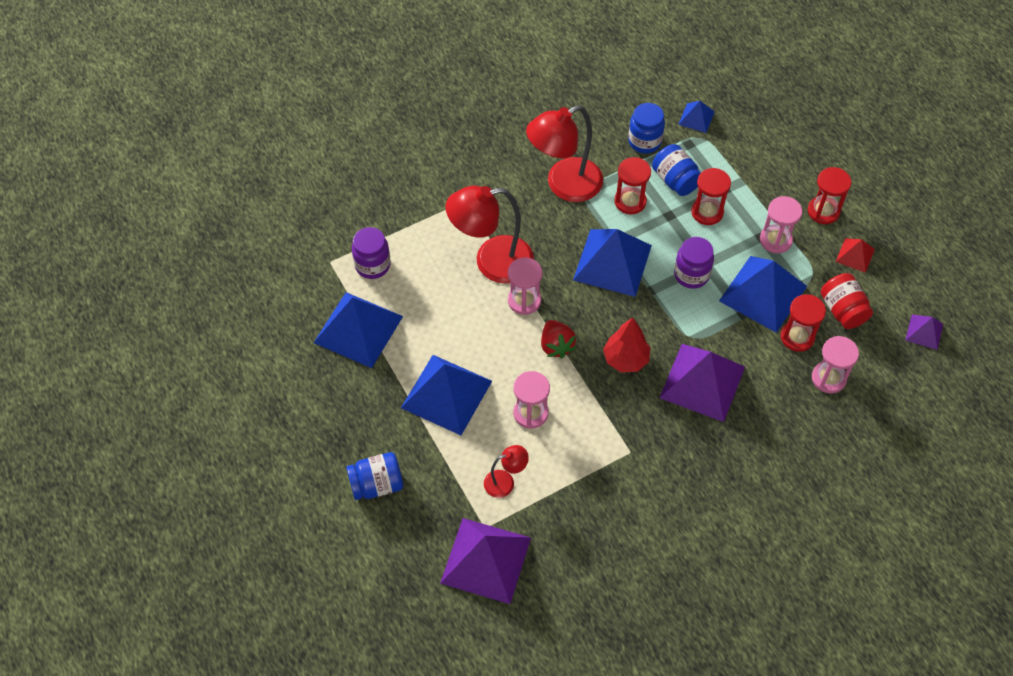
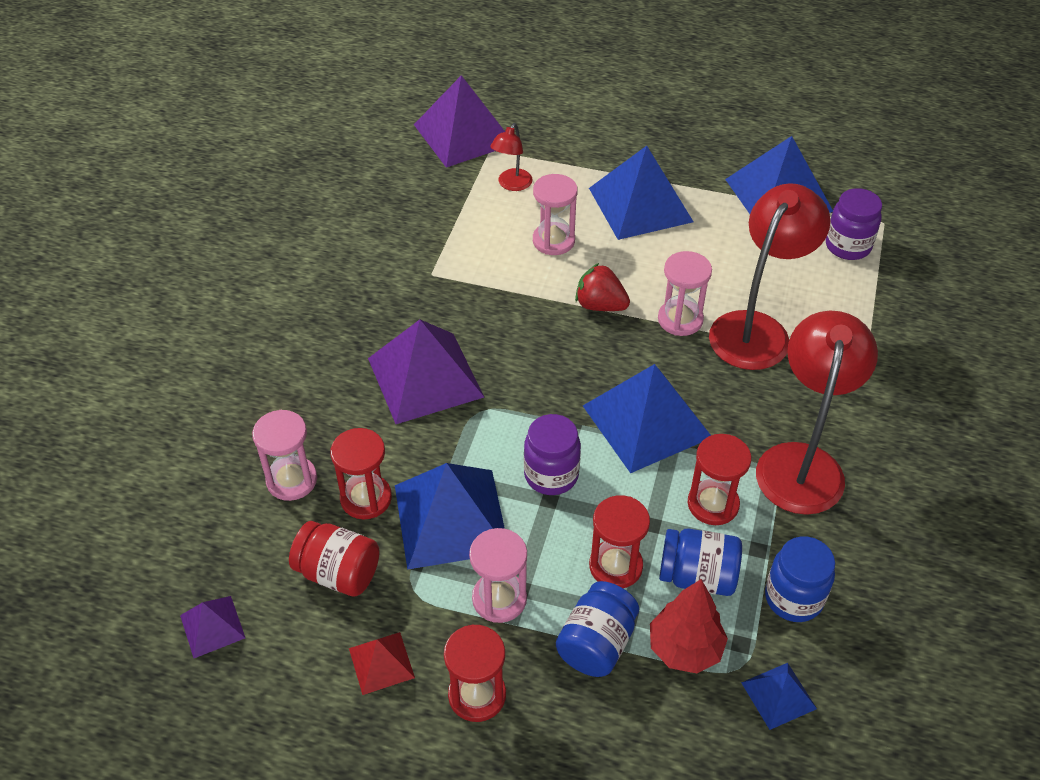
camera: 135 degrees right, 10 degrees down
blue jar [346,452,403,500] -> blue jar moved to [556,581,639,677]
red tree [603,317,650,372] -> red tree moved to [650,579,728,673]

